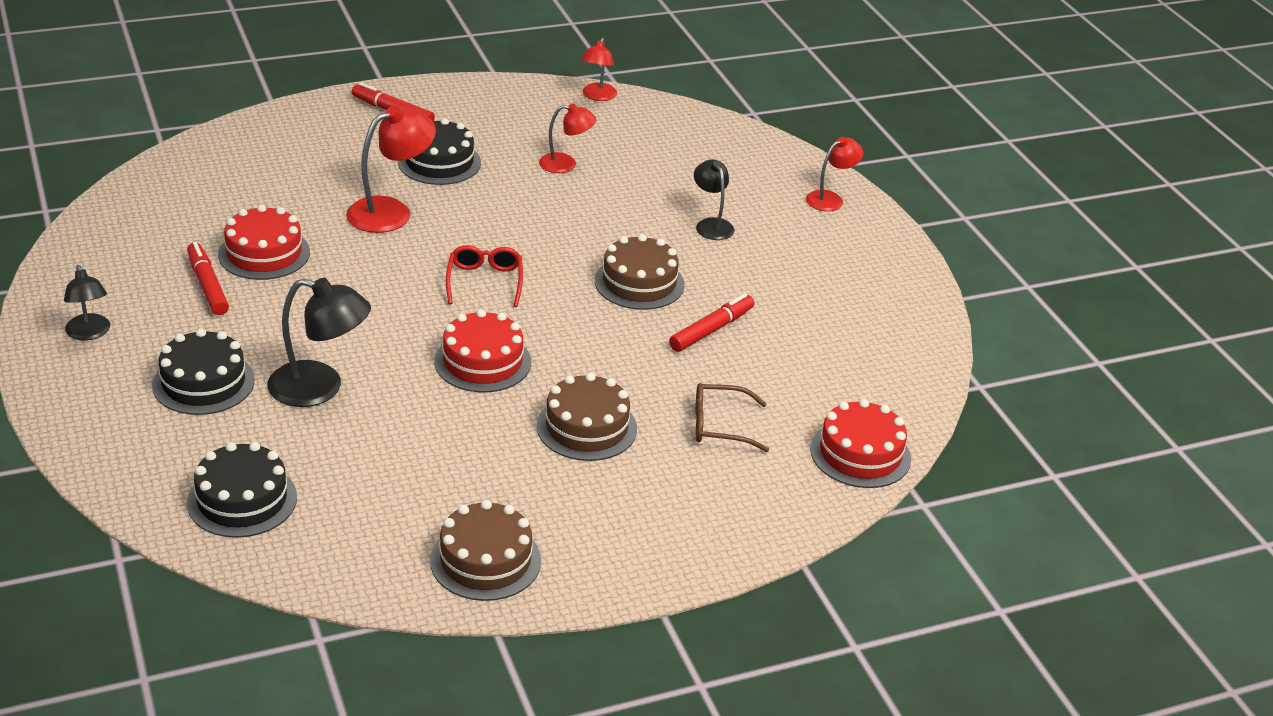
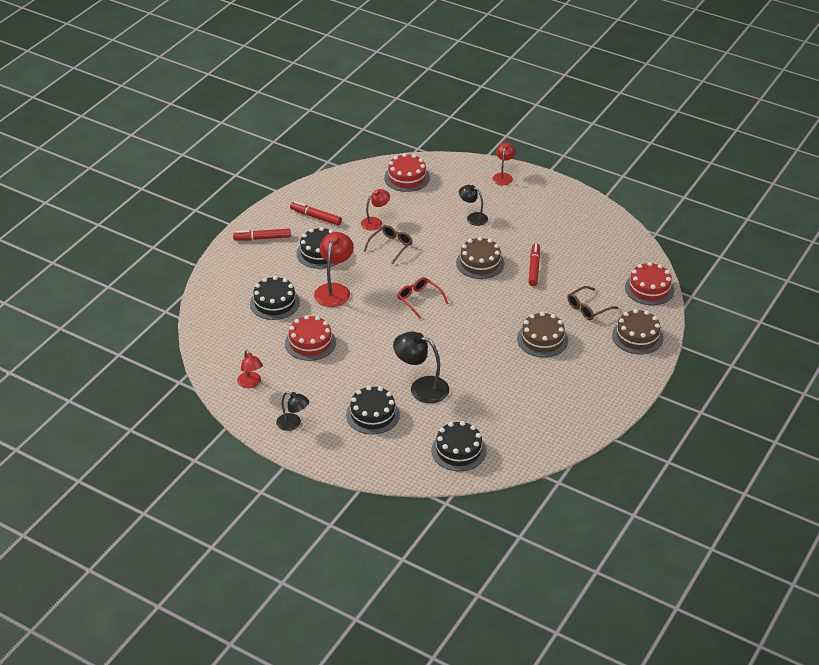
camera: 35 degrees left, 5 degrees up
red marker [187,242,229,315] -> red marker moved to [290,201,342,225]
black lamp [267,278,371,407] -> black lamp turned 135 degrees counterclockwise [393,332,449,403]
brown cake [430,500,541,601] -> brown cake moved to [612,309,663,354]
red cake [434,309,531,392] -> red cake moved to [384,153,430,192]
red lamp [581,37,617,101] -> red lamp moved to [237,350,263,388]
none -> black cake [250,276,300,320]
none -> brown glasses [364,225,413,264]

